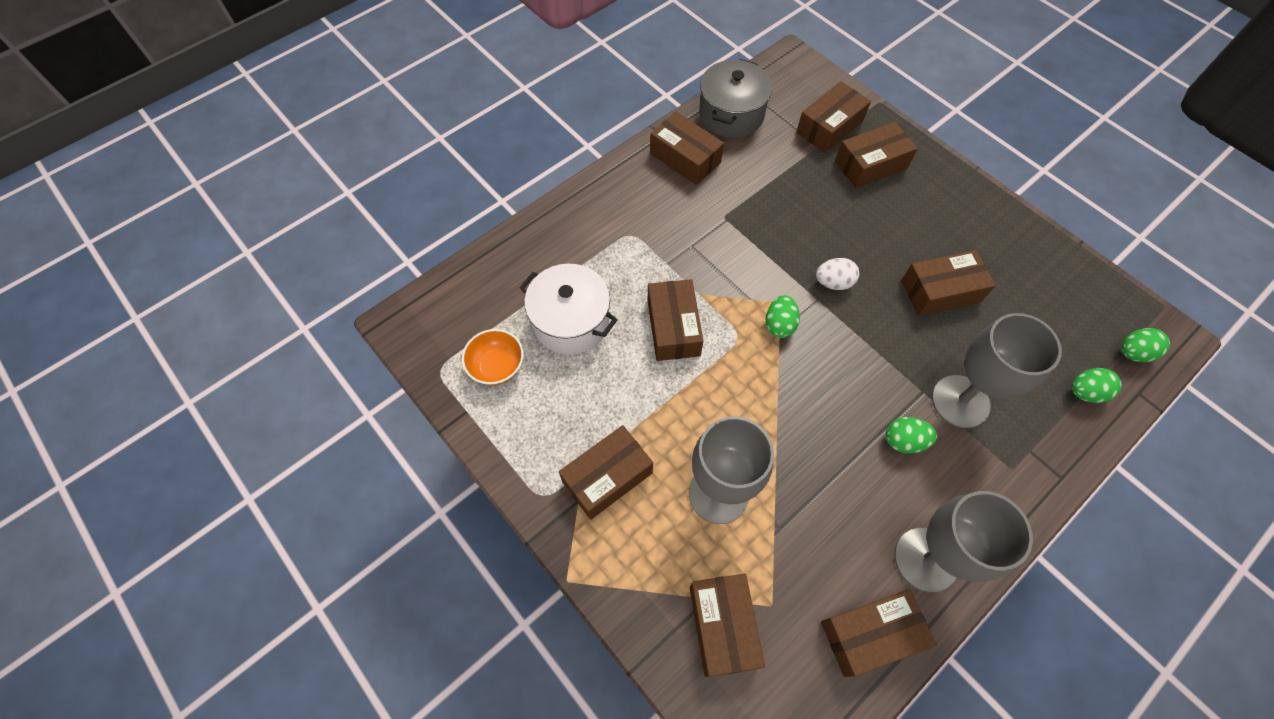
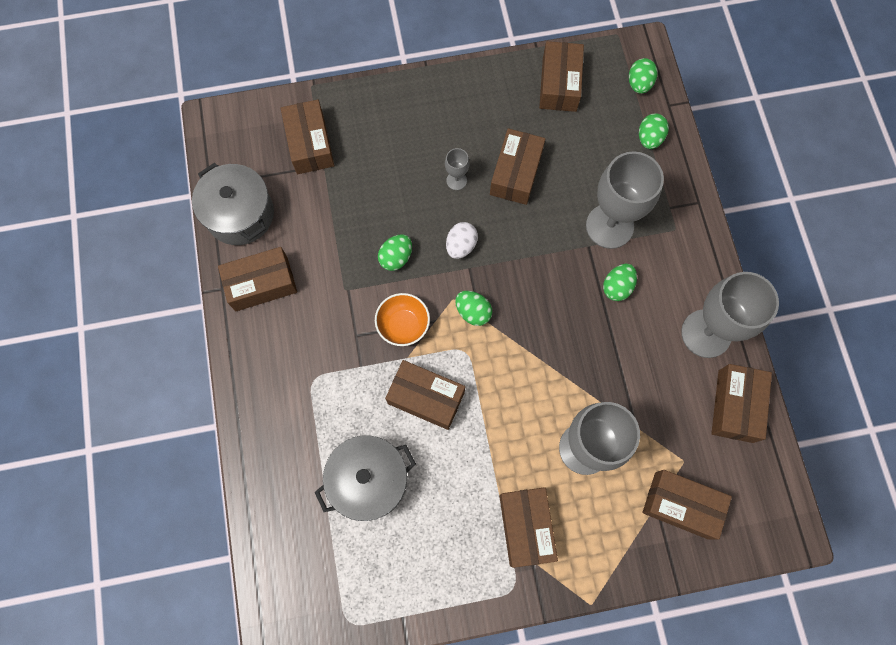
camera: 60 degrees left, 10 degrees up
orange bowl [462,329,524,385] -> orange bowl moved to [375,293,430,346]
white pot [520,264,617,355] -> grey pot [315,435,416,521]
brown box [835,122,918,188] -> brown box moved to [539,41,584,112]
none -> green egg [378,234,412,271]
none -> grey goblet [445,148,470,190]

